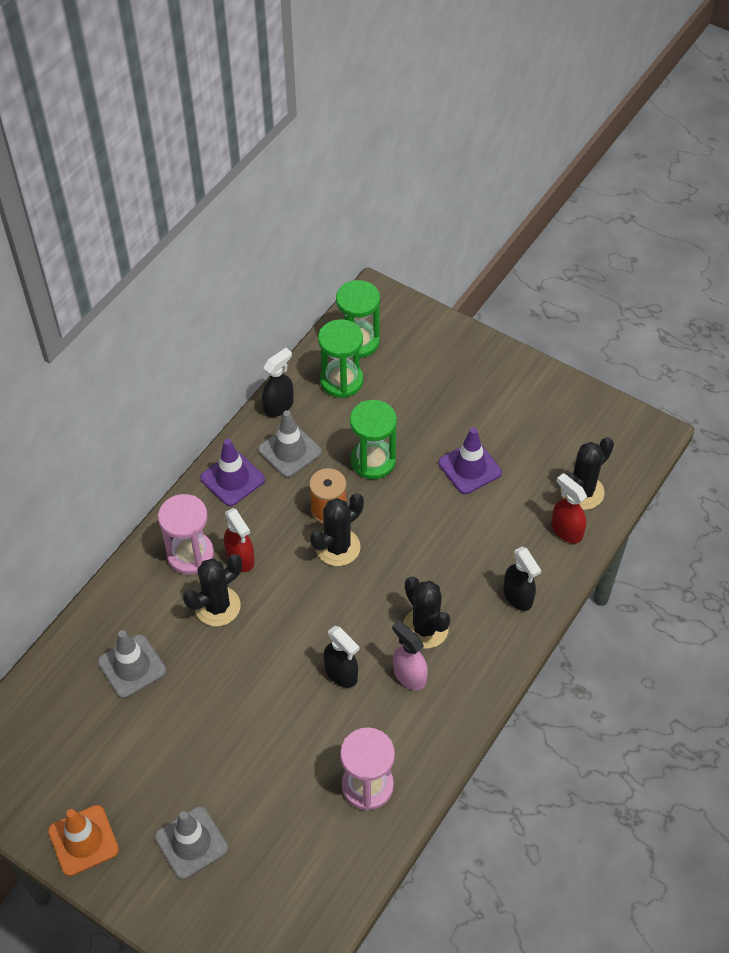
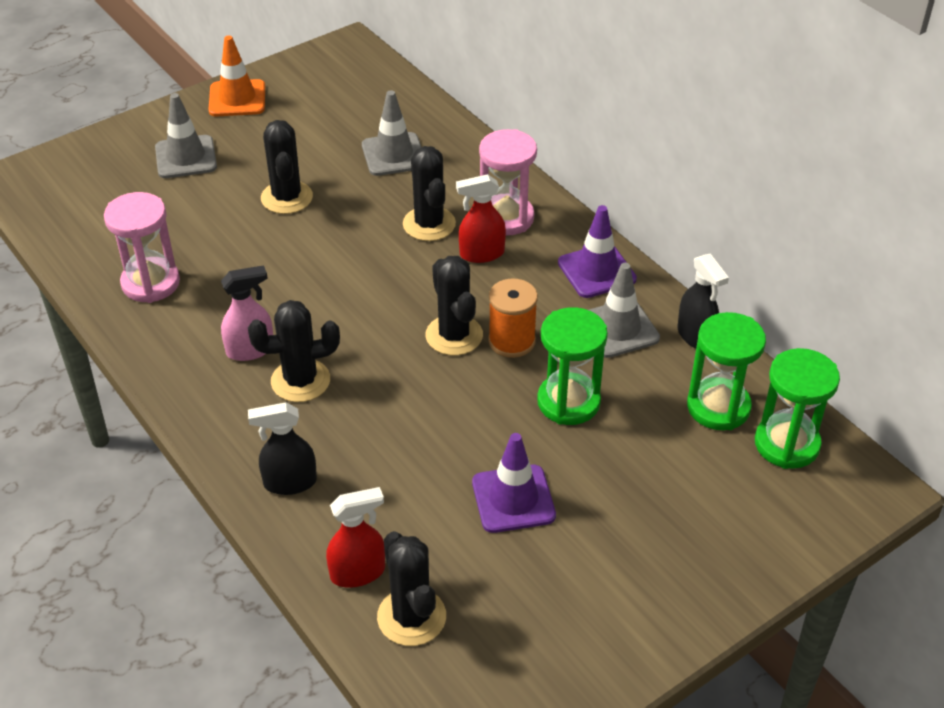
camera: 110 degrees right, 10 degrees down
black spray bottle [324,626,359,688] -> none
none -> black cactus [261,120,313,214]

